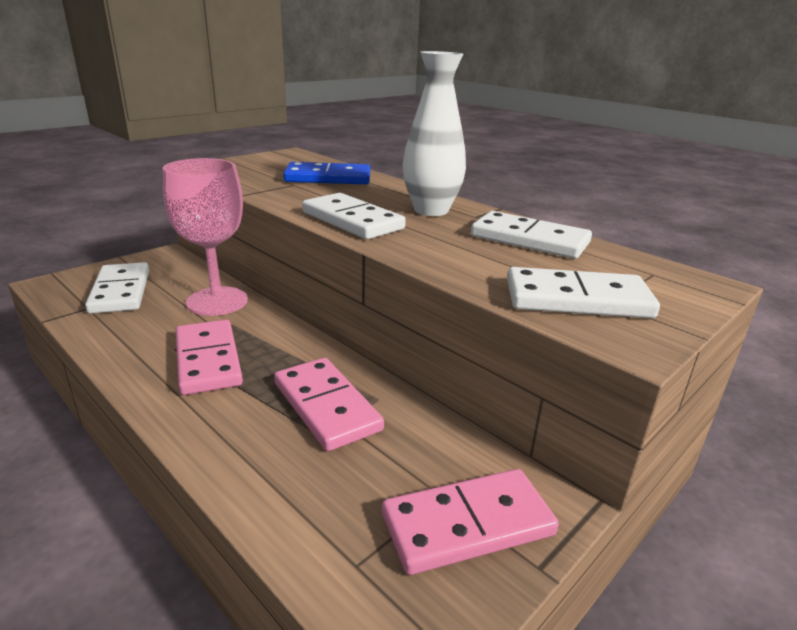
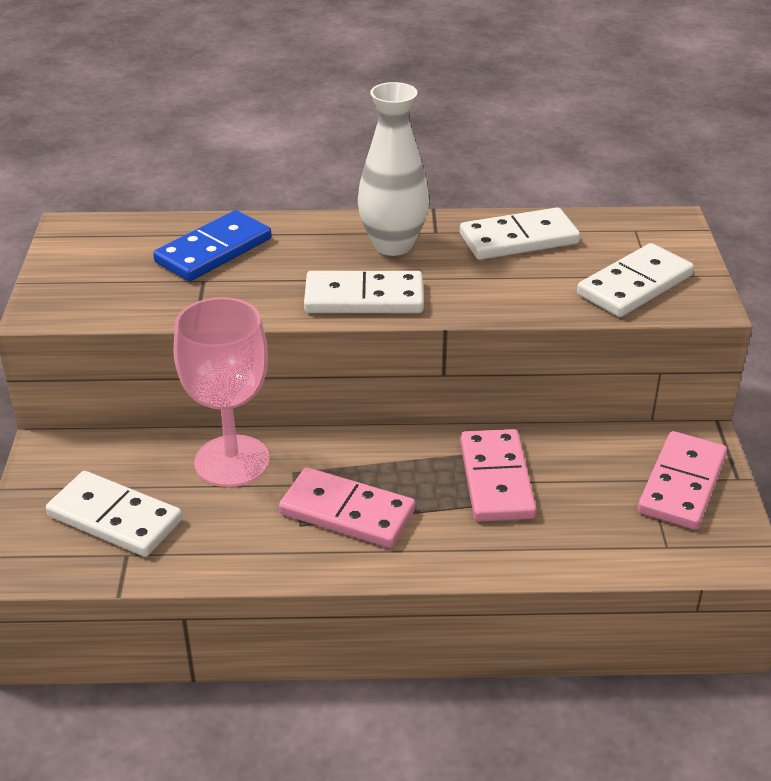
camera: 45 degrees left, 10 degrees up
pink domino [274,358,384,451] -> pink domino turned 75 degrees clockwise [460,429,536,522]

